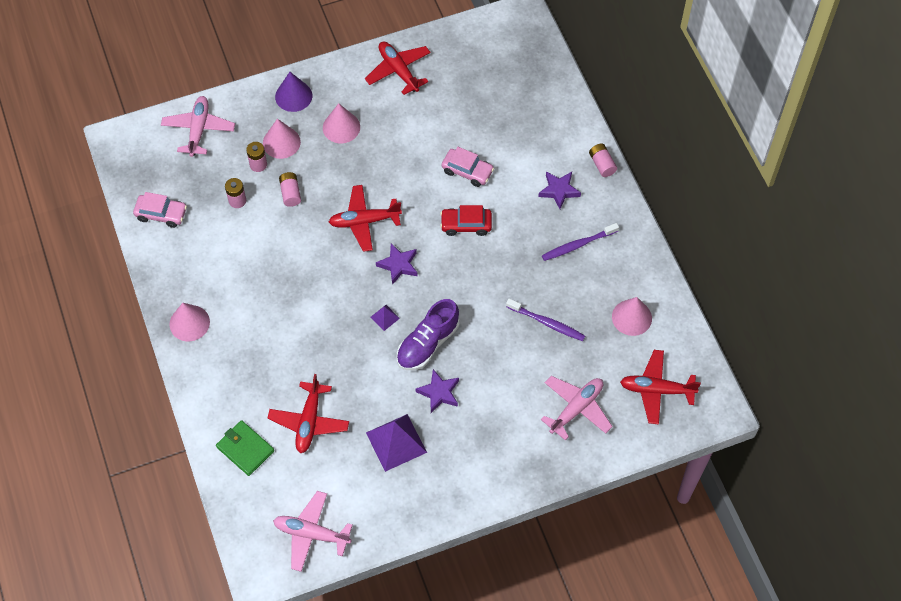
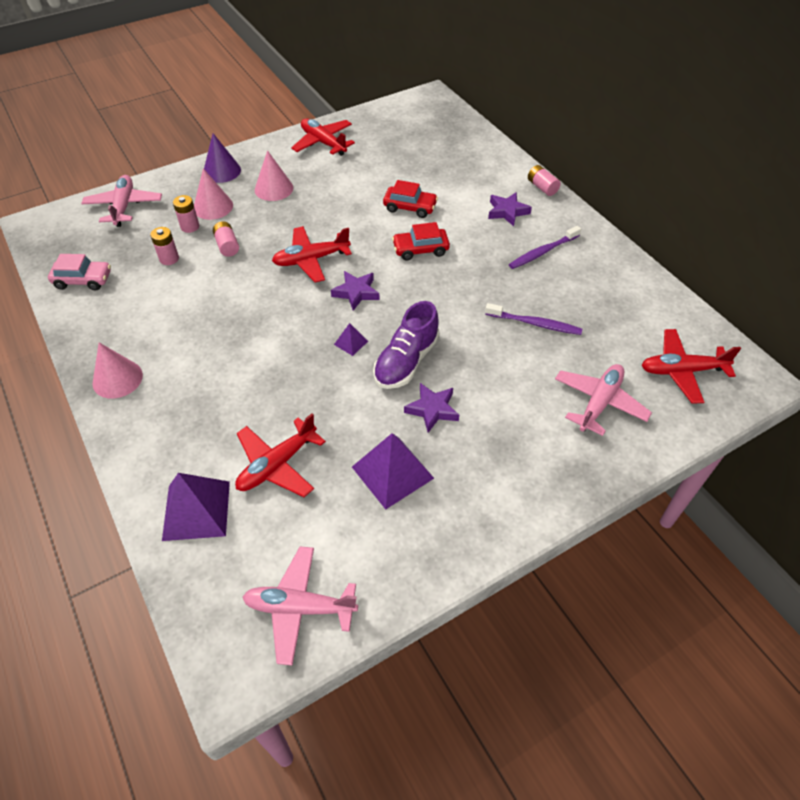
camera: 10 degrees left, 10 degrees down
green wallet [216,420,274,476] -> purple pyramid [162,473,230,541]
red plane [268,374,349,453] -> red plane turned 45 degrees clockwise [235,414,326,497]
pink car [441,147,494,187] -> red car [383,180,438,218]
pink cone [612,297,652,336] -> none

